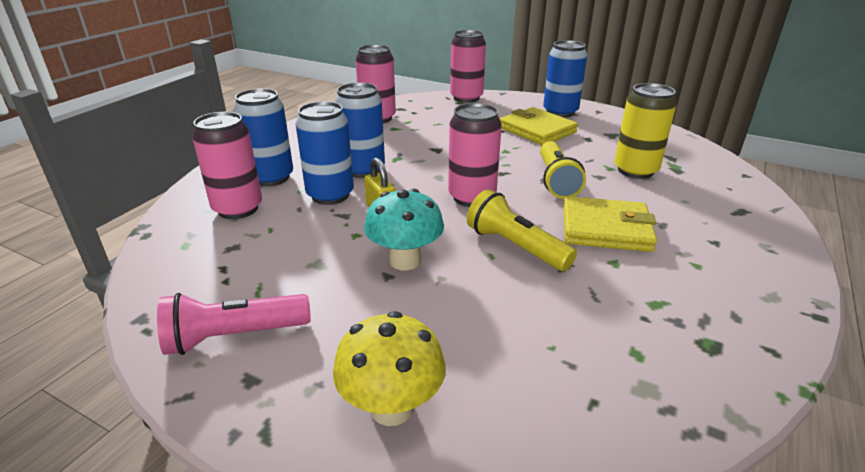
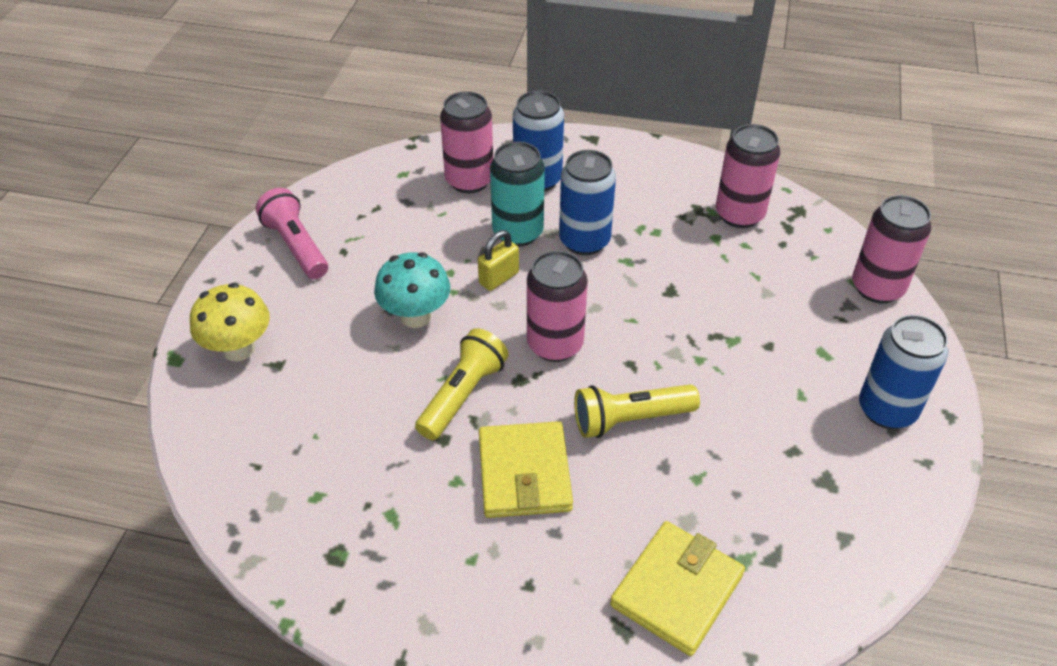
camera: 75 degrees right, 15 degrees up
blue can [296,101,354,205] -> turquoise can [490,141,545,247]
yellow wallet [500,107,578,145] -> yellow wallet moved to [610,521,745,656]
yellow can [614,83,677,179] -> none

